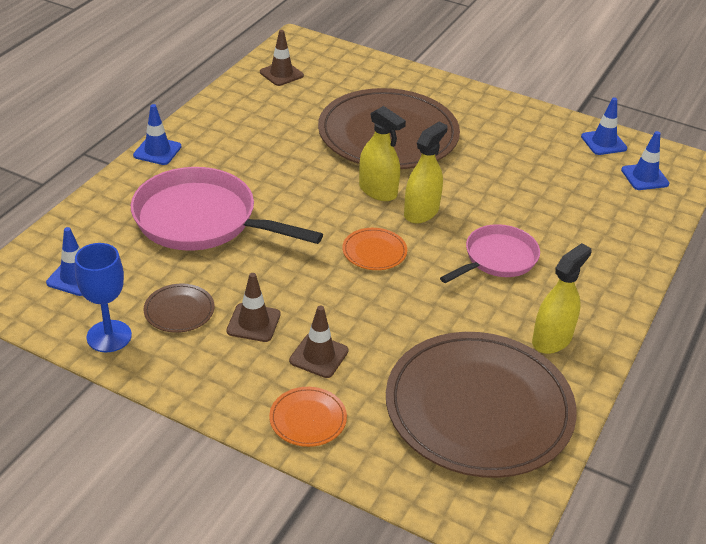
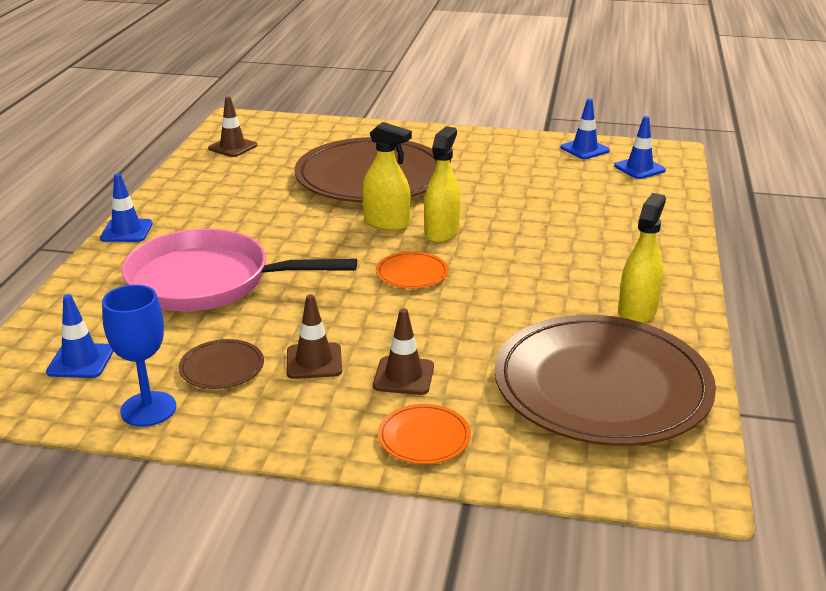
camera: 15 degrees left, 10 degrees down
pink pan [440,224,540,283] -> none

